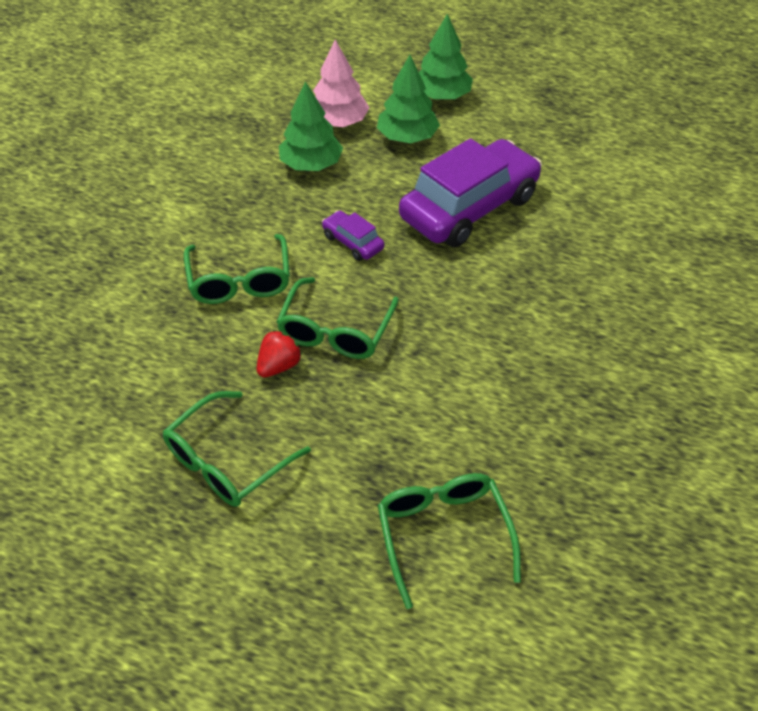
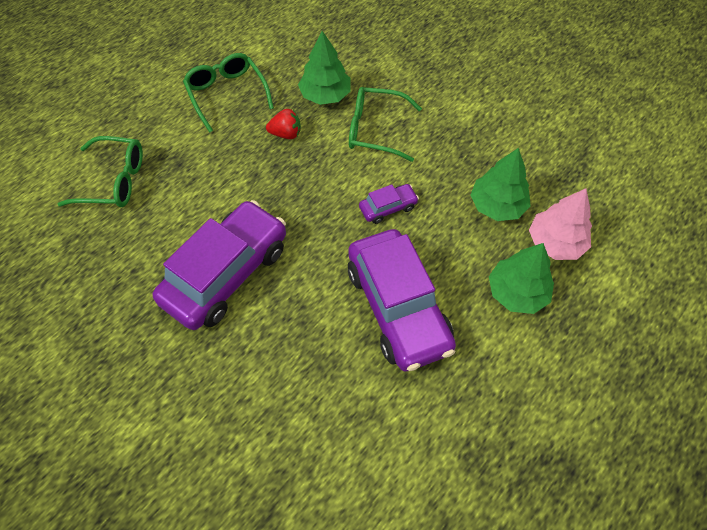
camera: 110 degrees right, 10 degrees up
red strawberry [257,330,302,377] -> red strawberry turned 60 degrees counterclockwise [266,109,301,139]
green glasses [276,277,399,359] -> none
green tree [419,14,473,100] -> green tree moved to [298,31,351,105]
none -> purple car [152,200,286,330]

